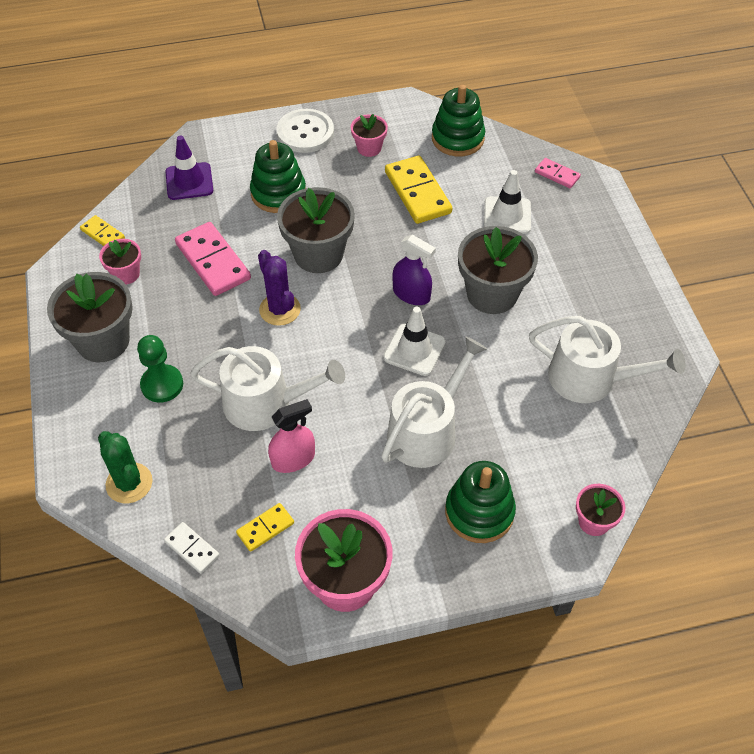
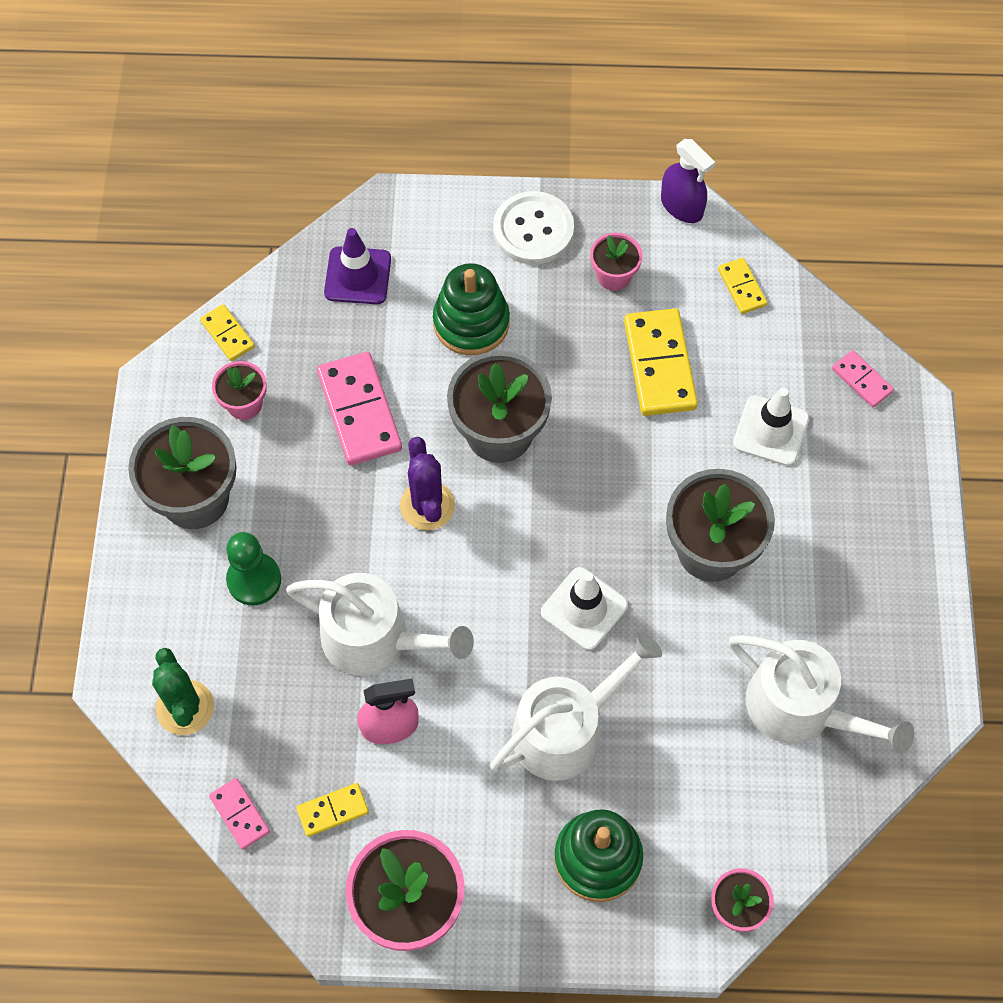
camera: 15 degrees right, 10 degrees up
white domino [164,522,219,574] -> pink domino [209,778,270,850]
purple spray bottle [393,235,436,305] -> purple spray bottle moved to [661,139,715,223]
green stacking toy [432,85,485,156] -> yellow domino [718,258,767,314]

